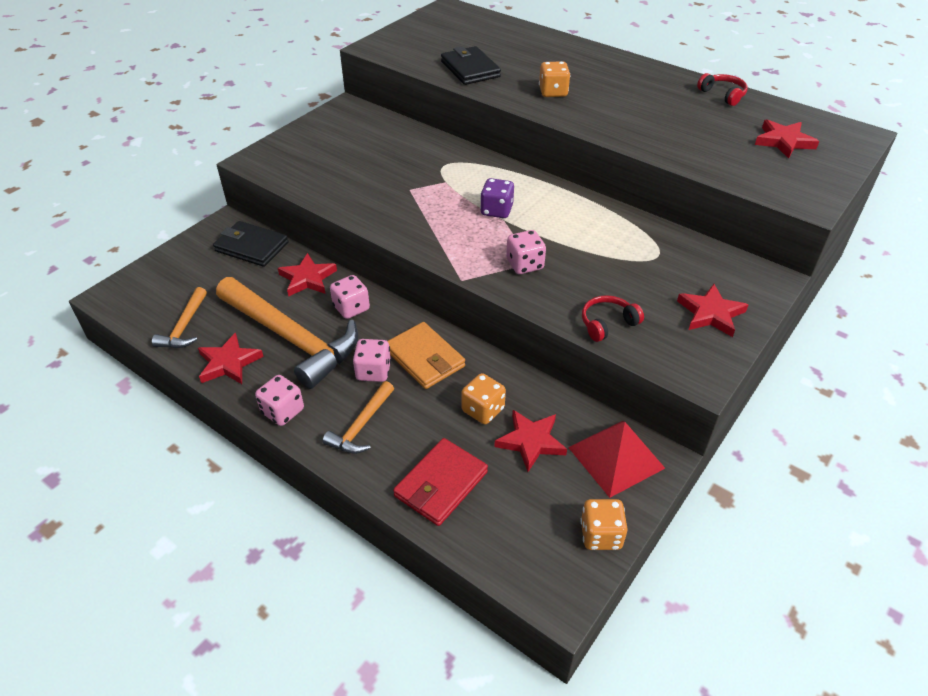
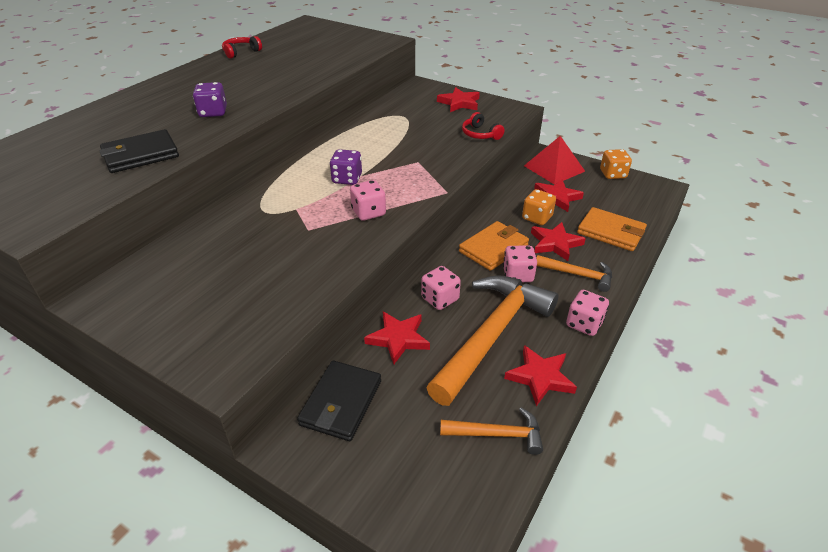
camera: 95 degrees left, 5 degrees down
red wallet [393,438,488,526] -> orange wallet [577,207,647,251]
pink dice [506,230,546,274] -> pink dice moved to [350,180,386,221]
orange dice [539,61,570,97] -> purple dice [193,82,227,117]
red star [755,119,819,159] -> red star moved to [531,222,586,261]

